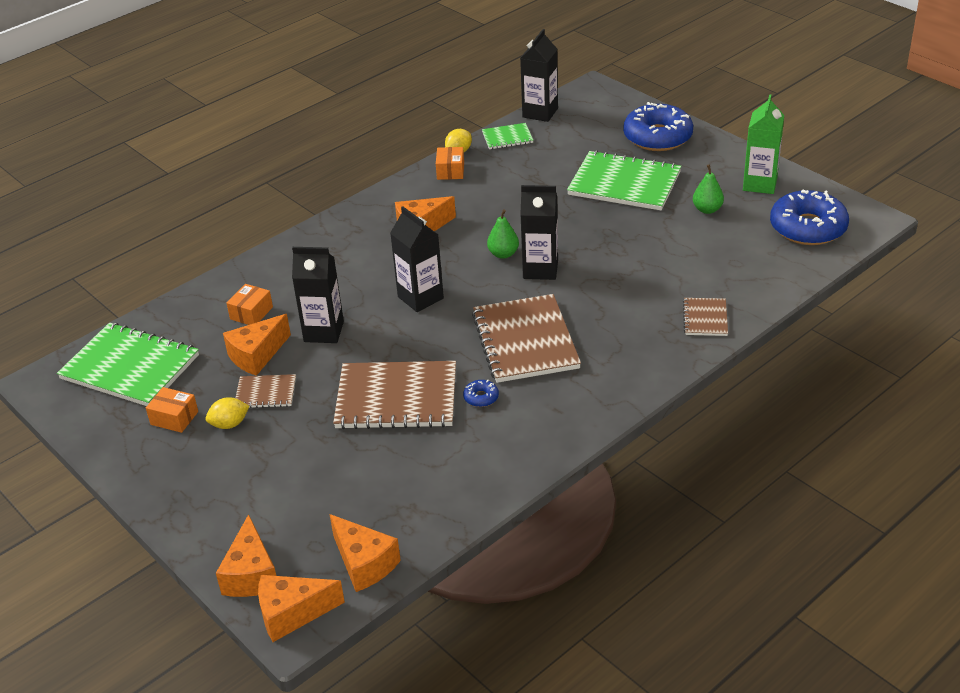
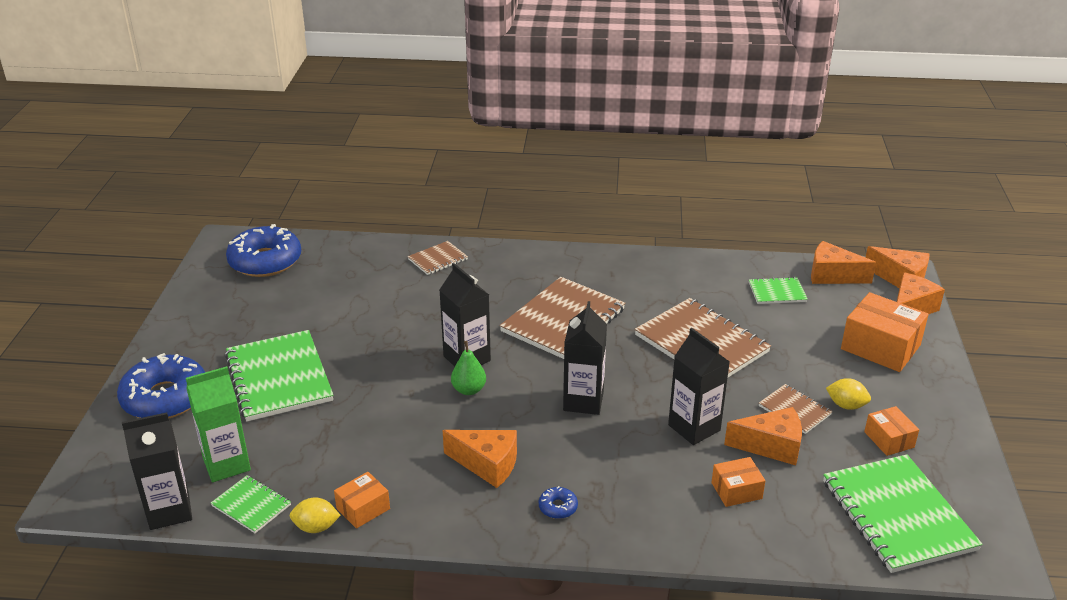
camera: 135 degrees left, 5 degrees down
orange cheese [329,514,401,592] -> orange cheese turned 75 degrees counterclockwise [811,241,876,284]
blue donut [463,380,499,407] -> blue donut moved to [539,486,578,519]
green pear [693,164,724,214] -> none
green carton [743,94,784,194] -> green carton moved to [186,366,251,482]
none -> green notebook [749,277,808,304]
none -> orange box [841,292,929,372]

